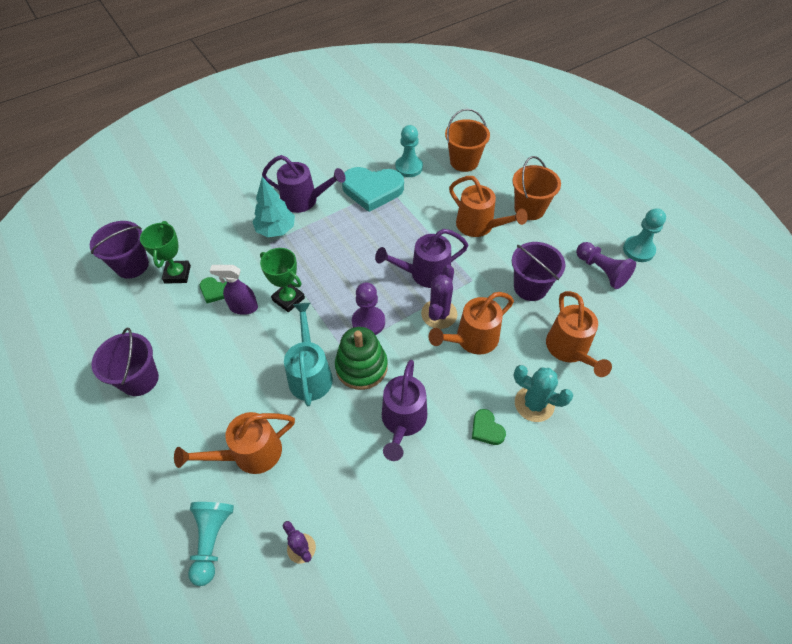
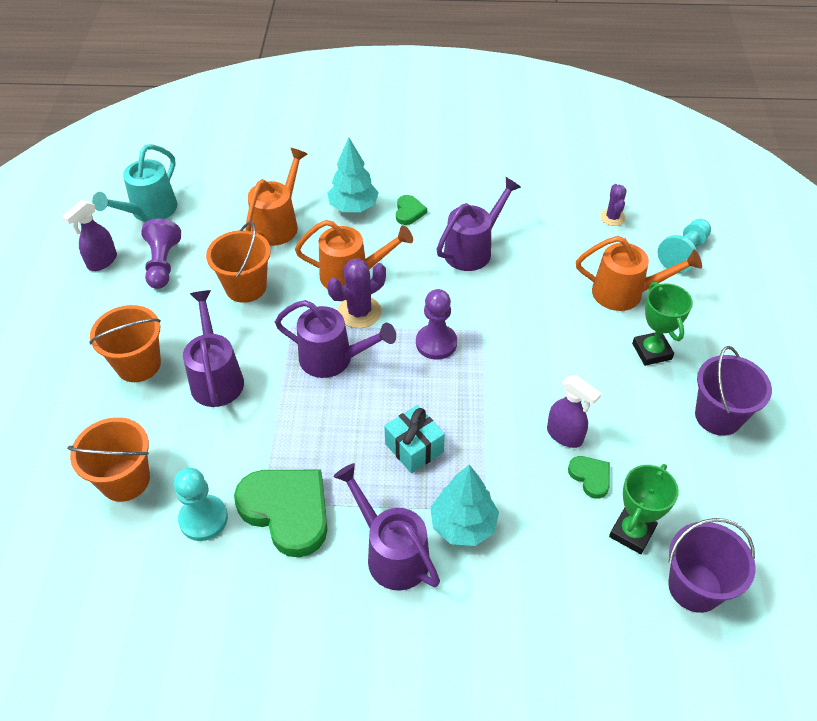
camera: 145 degrees left, 5 degrees down
green trophy [260,248,305,312] -> green trophy moved to [632,282,693,366]
turquoise watering can [284,303,333,406] -> turquoise watering can moved to [92,144,177,222]
green stacking toy [335,327,388,390] -> none
turquoise heart [342,167,404,212] -> green heart [234,470,327,557]
orange watering can [449,176,528,237] -> purple watering can [183,290,244,407]
purple bucket [512,242,565,301] -> orange bucket [206,221,271,303]
turquoise cactus [514,365,573,422] -> turquoise tree [328,137,379,212]
turquoise pawn [623,208,666,262] -> purple spray bottle [62,200,117,271]
none -> turquoise gift [384,405,445,473]

